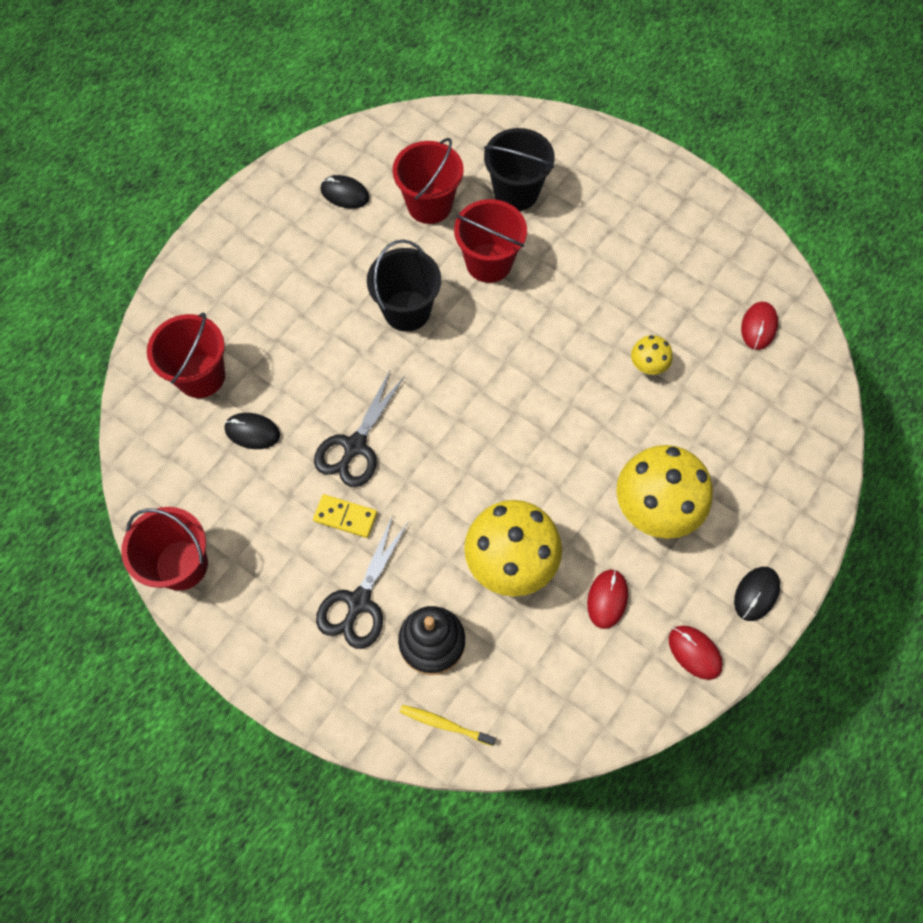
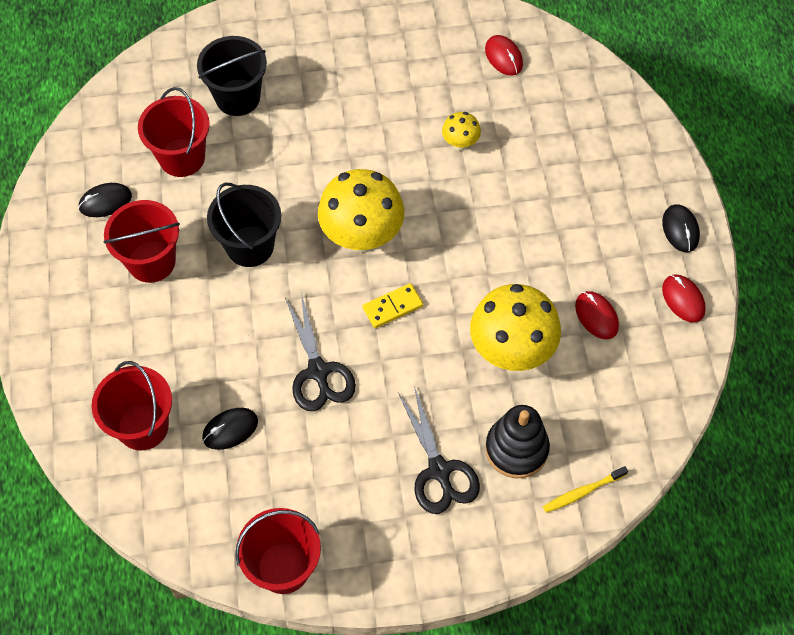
camera: 45 degrees left, 5 degrees down
yellow domino [313,494,377,538] -> yellow domino moved to [363,283,423,328]
red bucket [454,199,527,283] -> red bucket moved to [103,200,180,283]
yellow mushroom [616,445,713,539] -> yellow mushroom moved to [318,169,404,253]
red mouse [669,626,723,680] -> red mouse turned 60 degrees clockwise [662,274,706,323]

